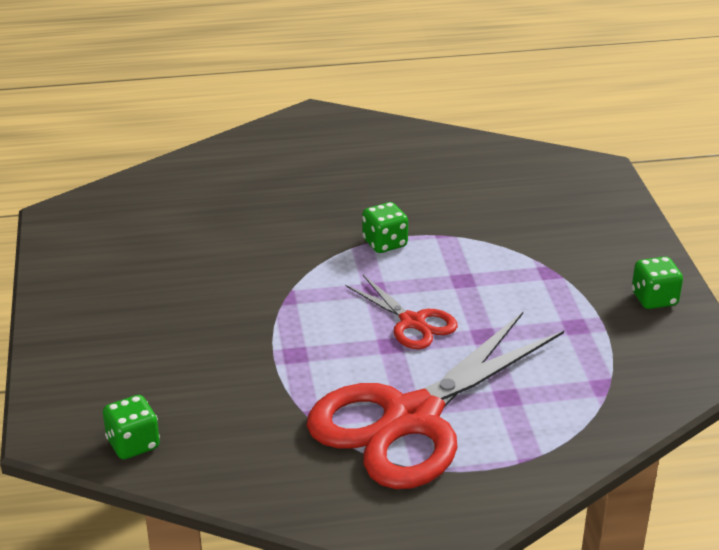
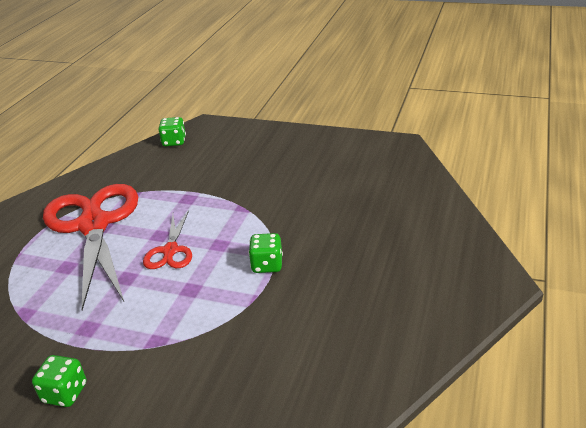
camera: 120 degrees right, 0 degrees up
red scissors [345,275,458,349] -> red scissors turned 75 degrees counterclockwise [143,210,192,269]

